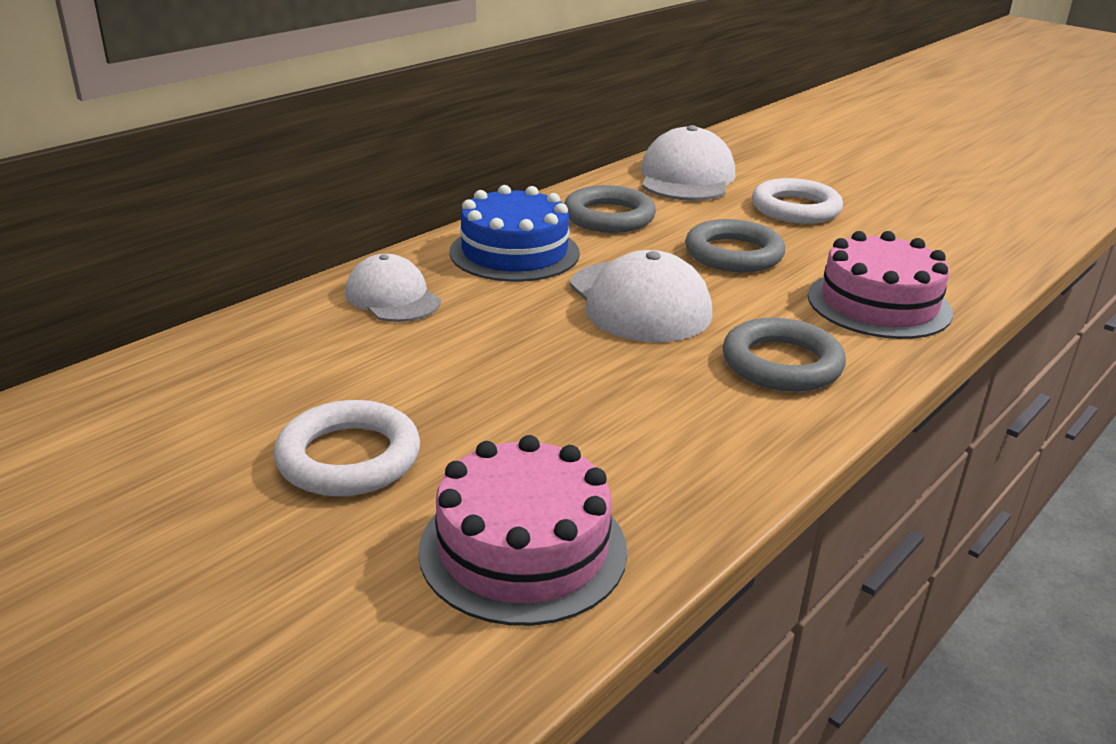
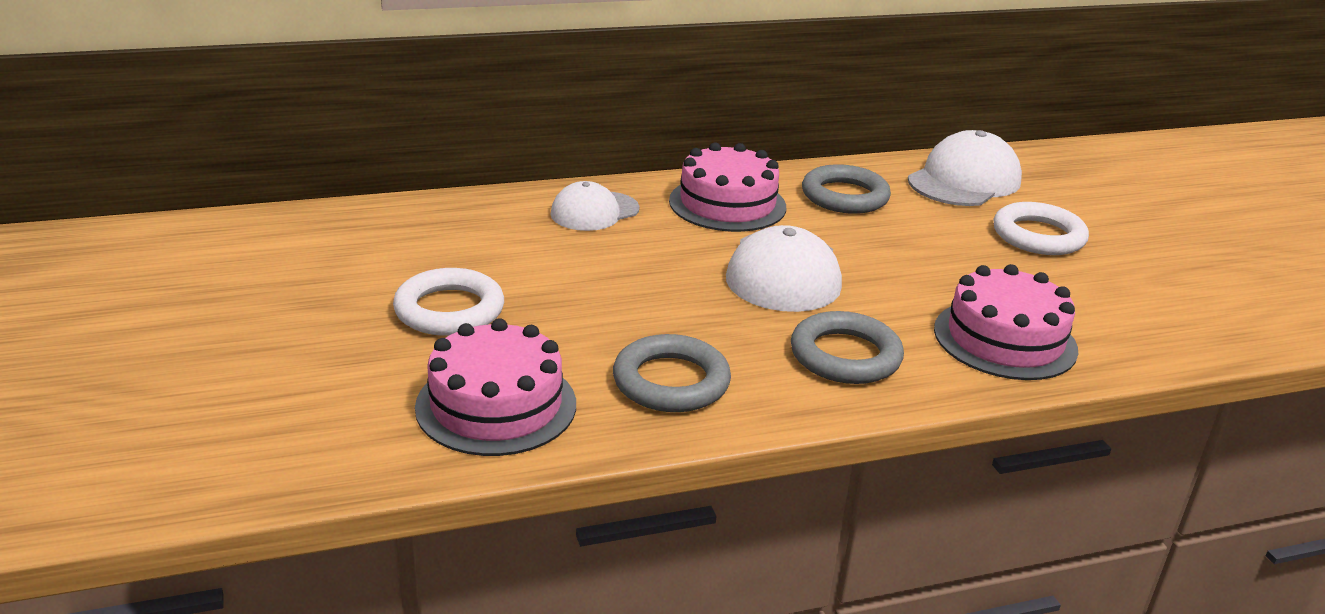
camera: 30 degrees right, 0 degrees up
white cap [345,254,441,322] -> white cap turned 120 degrees counterclockwise [550,181,640,231]
blue cake [450,185,580,282] -> pink cake [669,142,786,232]
grey ring [685,219,785,272] -> grey ring moved to [613,334,731,412]

